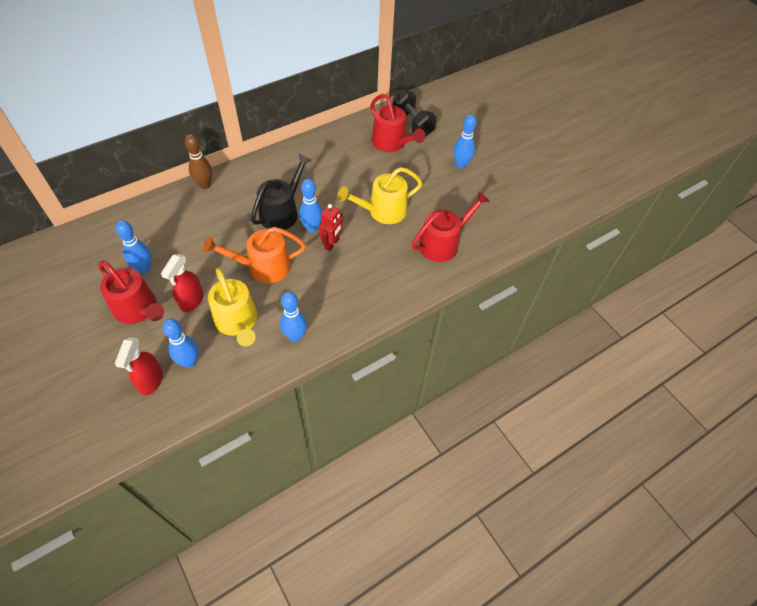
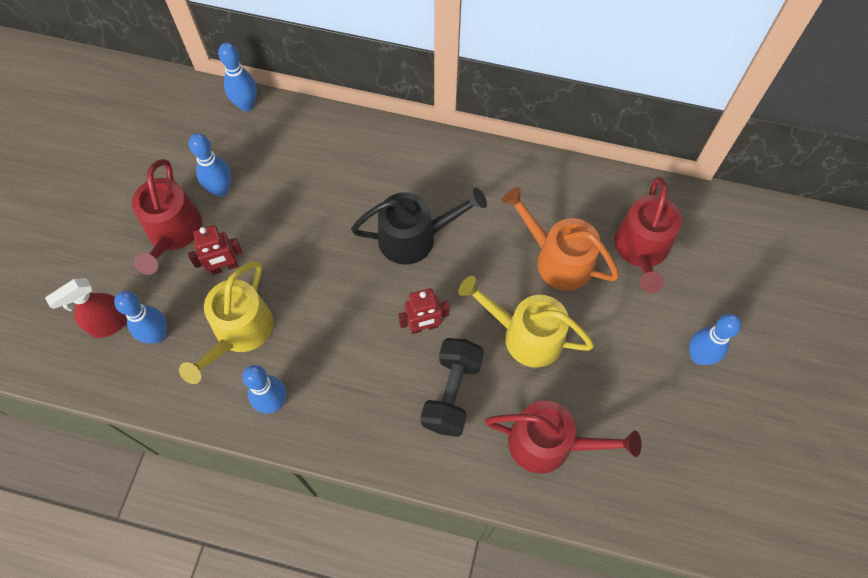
camera: 50 degrees right, 10 degrees up
red spray bottle [161,254,203,312] -> red robot [188,225,243,275]
brown bowling pin [185,134,212,189] -> none
orange watering can [203,227,306,283] -> orange watering can moved to [502,187,619,291]
blue bowling pin [299,179,322,233] -> blue bowling pin moved to [218,43,257,111]
black dumbbell [393,90,437,137] -> black dumbbell moved to [421,338,484,437]

